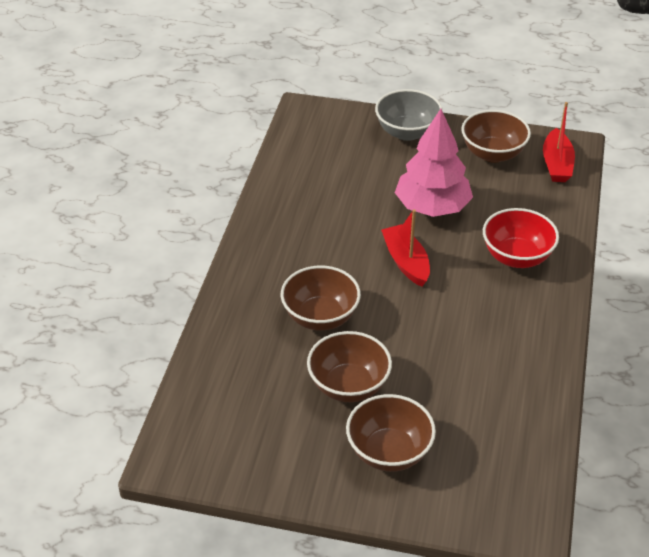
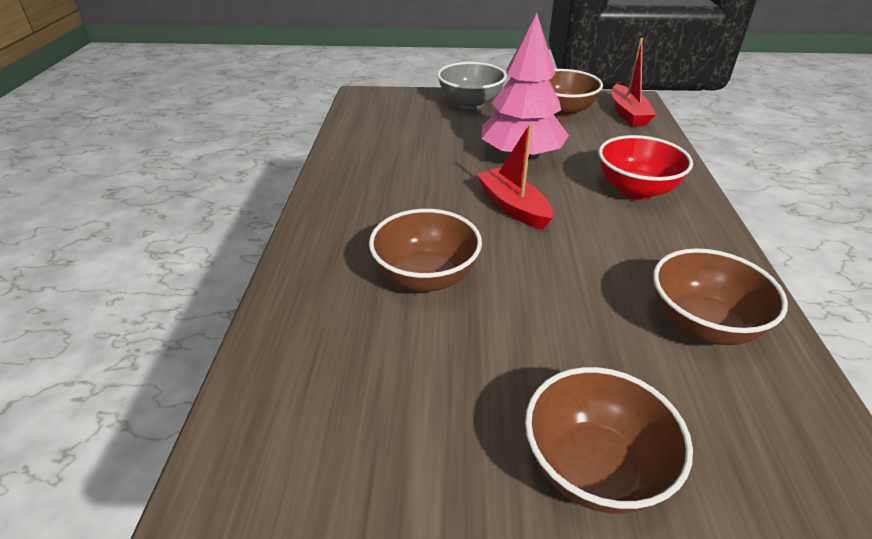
camera: 10 degrees left, 5 degrees down
brown bowl [307,331,392,402] -> brown bowl moved to [653,248,788,345]

